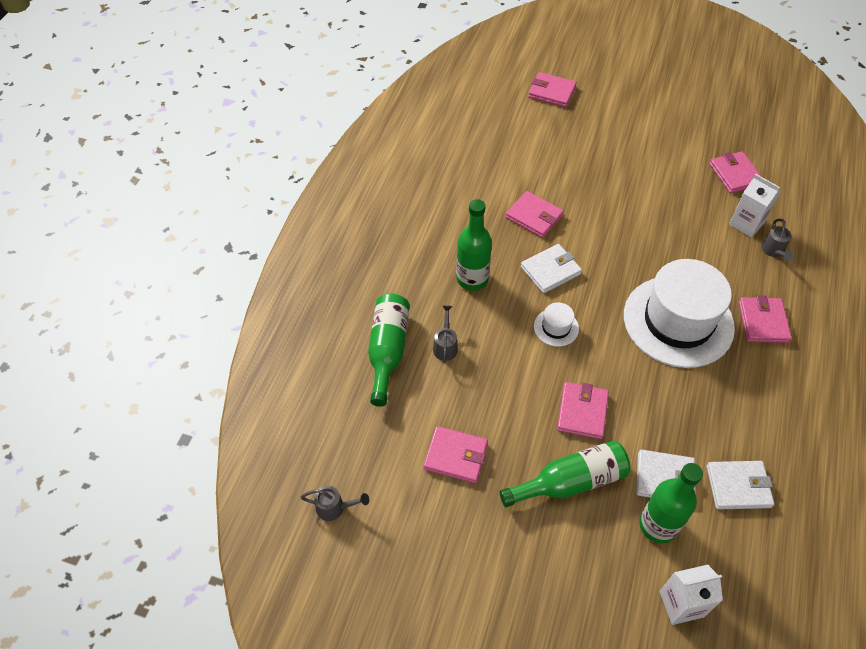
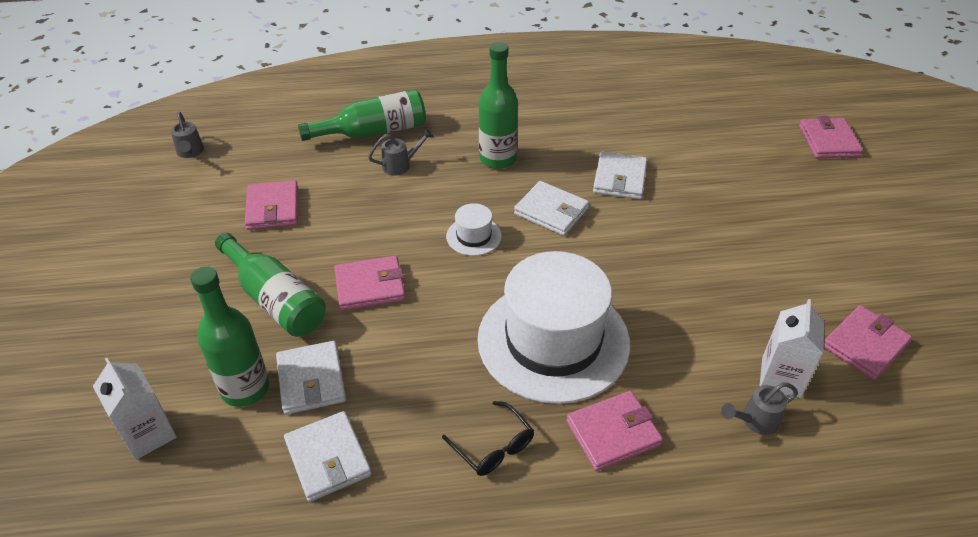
camera: 65 degrees right, 10 degrees down
pink wallet [506,191,564,238] -> white wallet [593,152,647,199]
none -> black glasses [442,401,534,476]

